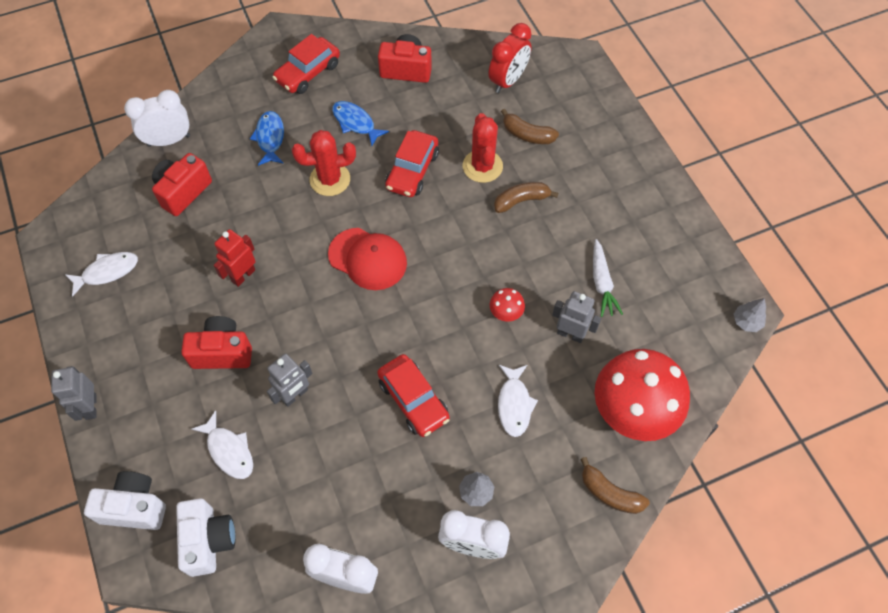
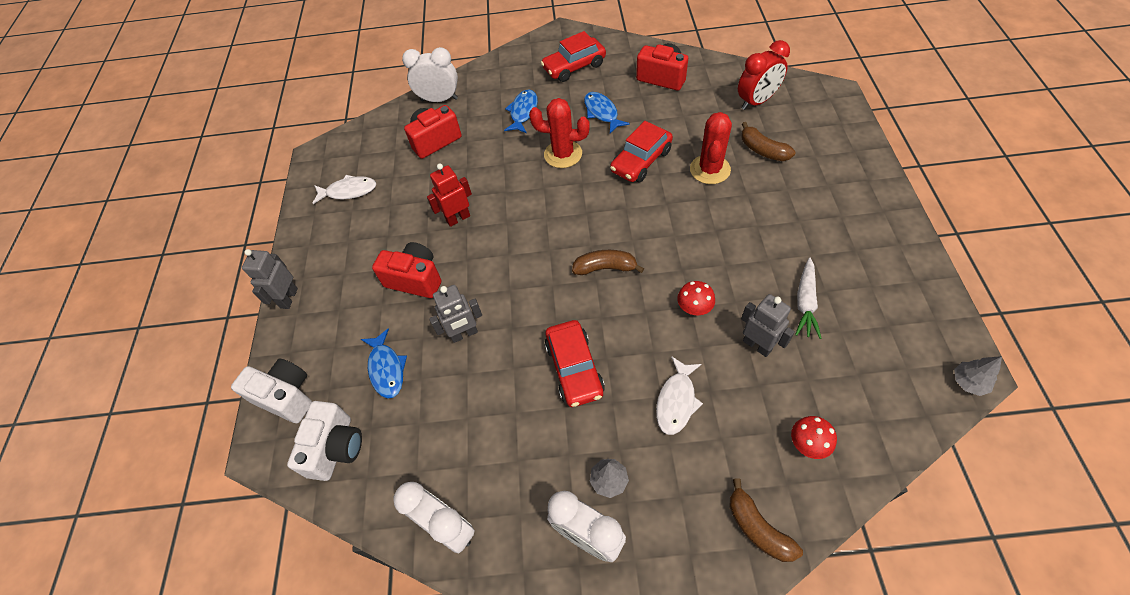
camera: 25 degrees right, 5 degrees down
white fish [192,410,253,479] -> blue fish [361,329,407,398]
red cap [328,228,407,290] -> none
brown banana [494,182,558,213] -> brown banana moved to [572,250,644,275]
red mushroom [595,349,690,441] -> red mushroom [791,416,837,459], size x0.41

